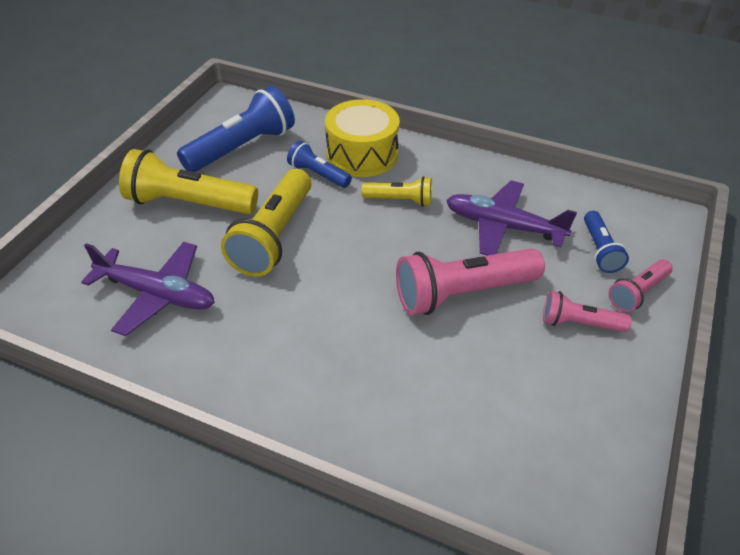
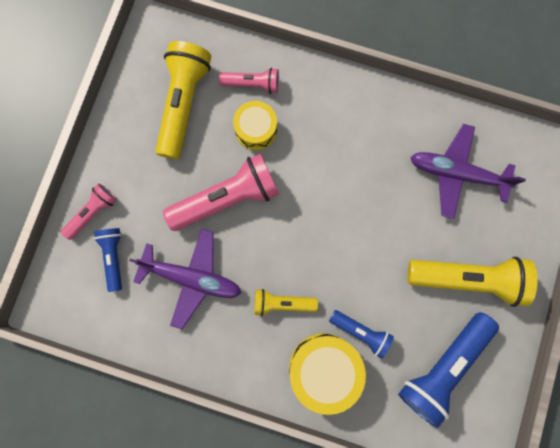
camera: 175 degrees right, 35 degrees up
yellow flashlight [221,169,311,277] -> yellow flashlight moved to [155,41,211,159]
pink flashlight [543,291,632,332] -> pink flashlight moved to [219,68,279,94]
none -> yellow drum [233,101,277,150]

